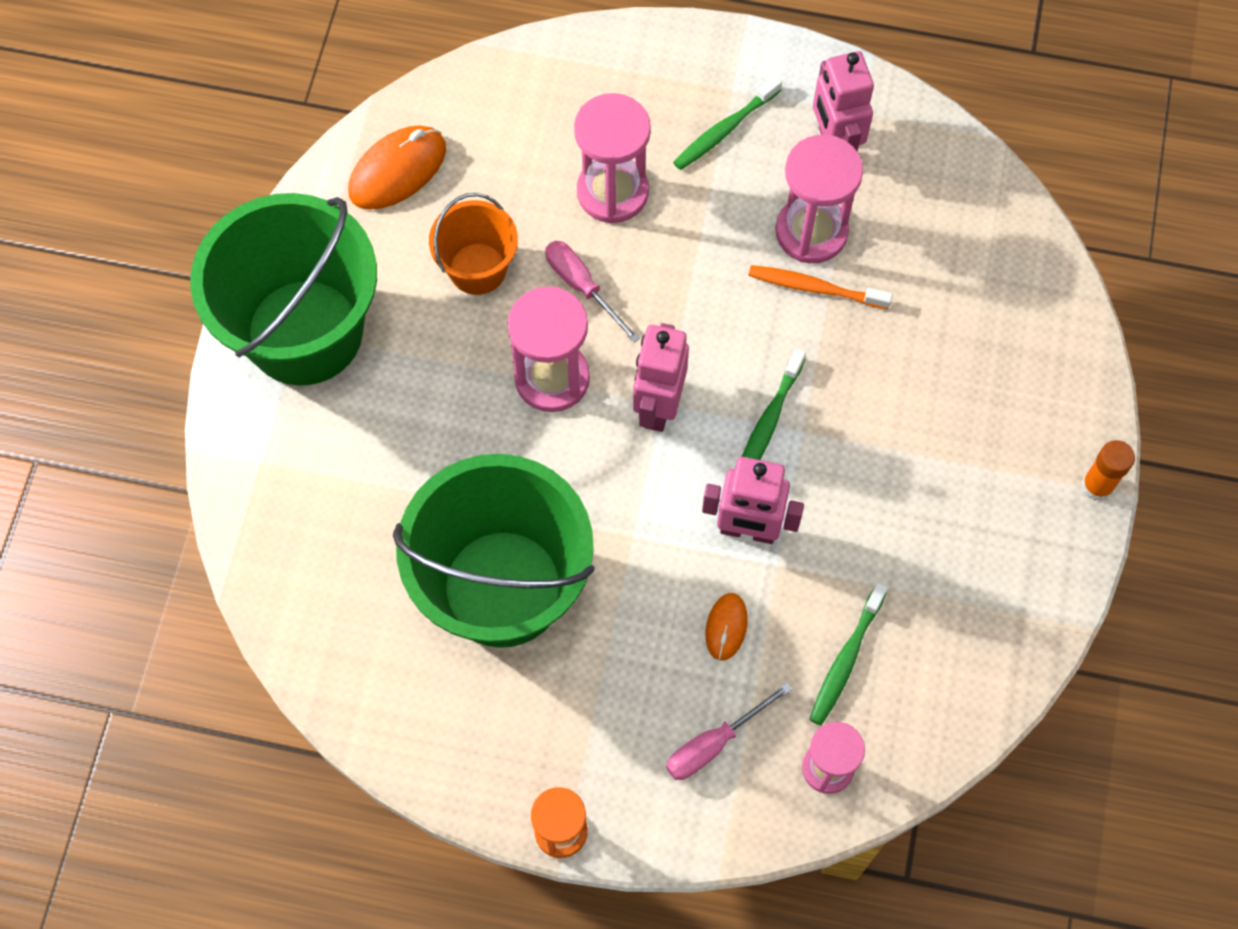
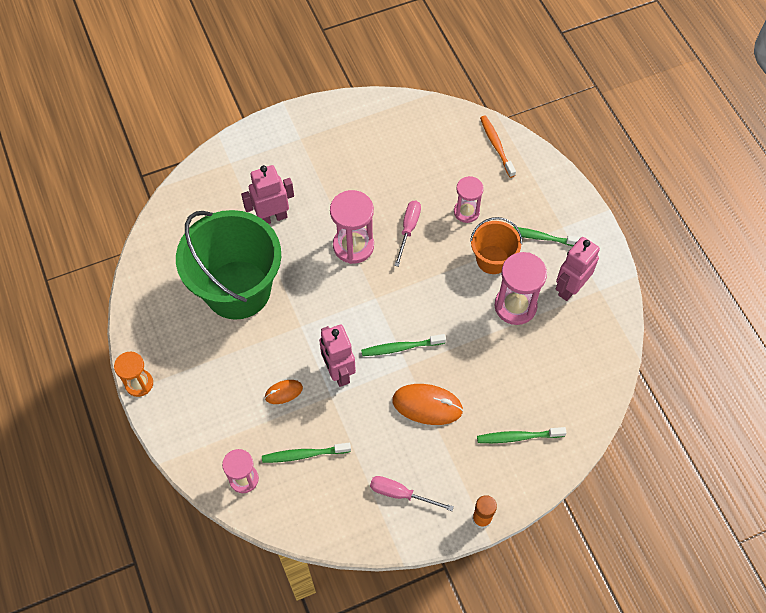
camera: 55 degrees right, 5 degrees down
green bucket [190,193,377,386] -> none
orange mouse [348,125,446,210] -> orange mouse moved to [392,384,463,425]
orange bucket [429,193,518,295] -> orange bucket moved to [470,217,522,274]
pink hourglass [574,93,651,224] -> pink hourglass [454,176,484,223], size x0.64
pink robot [633,323,689,432] -> pink robot moved to [241,165,294,224]
pink screwdriver [666,682,792,780] -> pink screwdriver moved to [370,476,454,511]
orange toothbrush [748,265,893,309] -> orange toothbrush moved to [480,115,516,178]
none -> green toothbrush [477,427,567,443]

